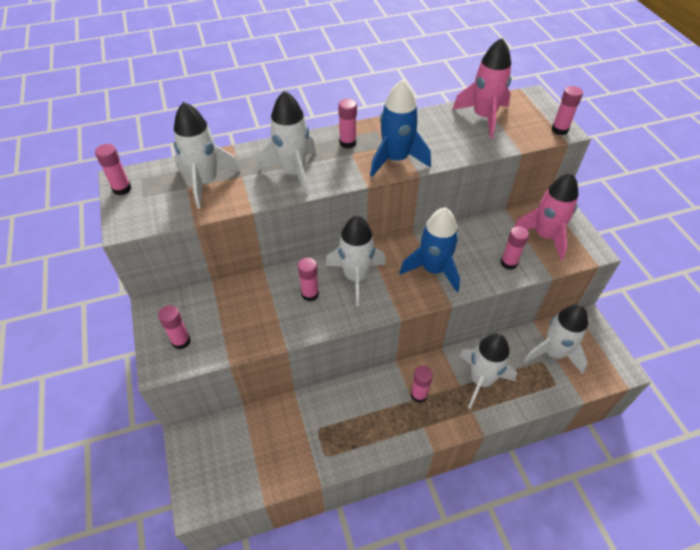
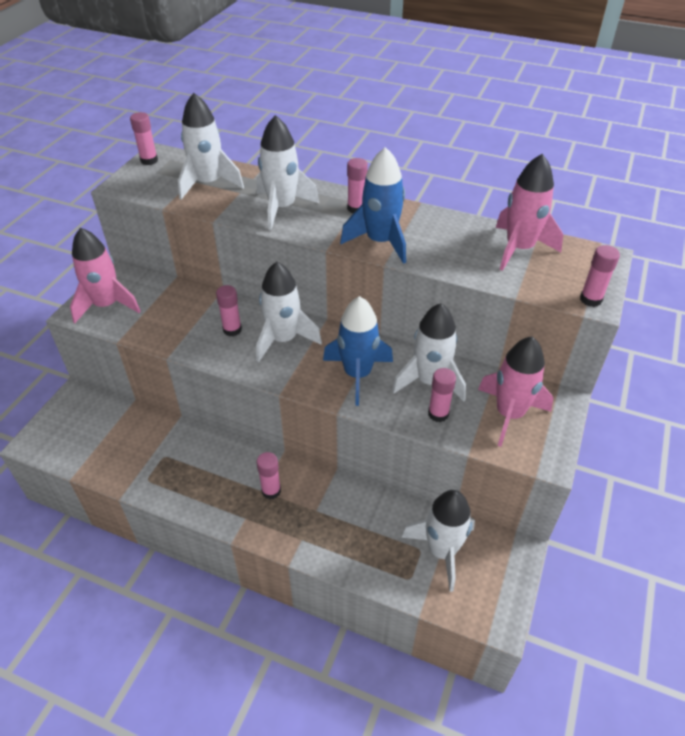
camera: 40 degrees right, 5 degrees down
pink glue stick [158,305,191,349] -> pink rocket [70,228,141,323]
white rocket [460,333,517,409] -> white rocket moved to [392,303,466,402]

